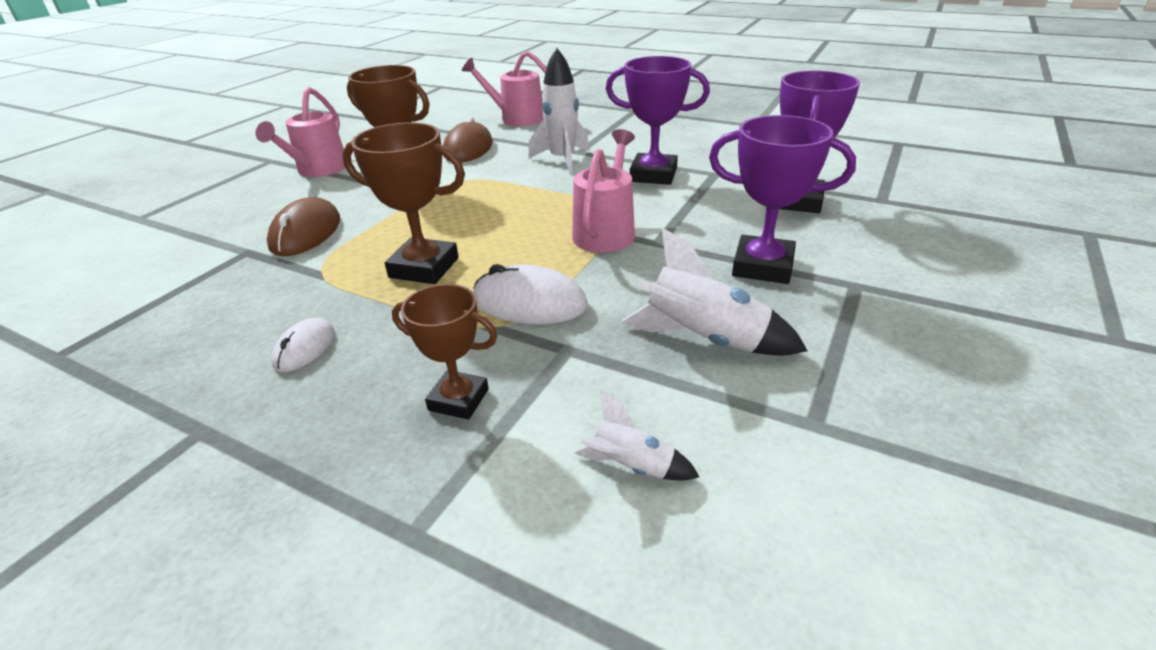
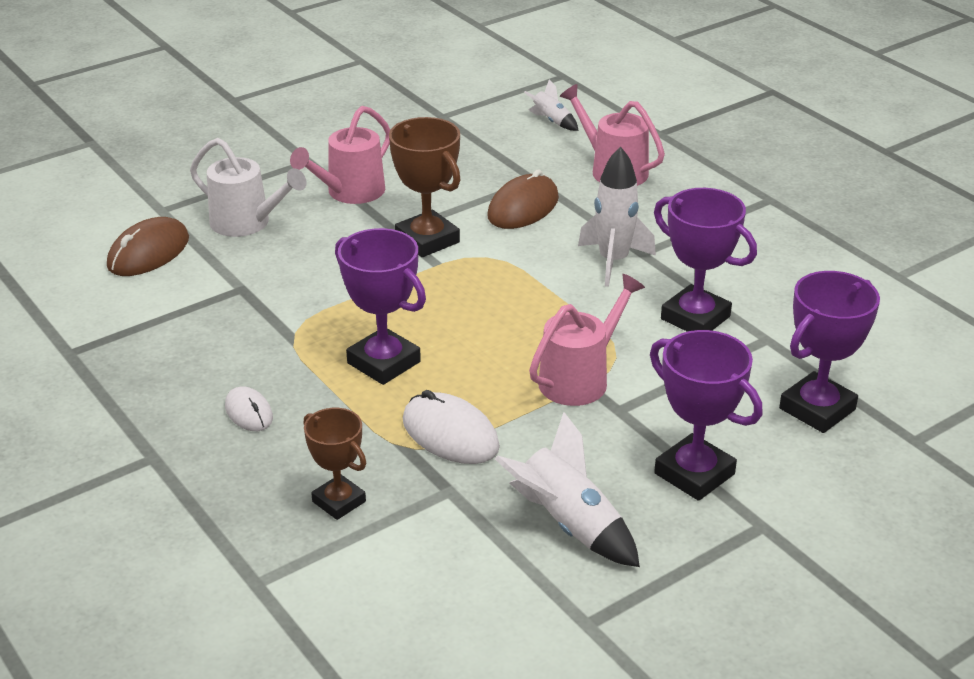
camera: 25 degrees right, 0 degrees up
brown mouse [267,197,340,256] -> brown mouse moved to [107,217,189,276]
white mouse [271,318,334,372] -> white mouse turned 75 degrees counterclockwise [225,386,273,431]
brown trophy [342,122,465,284] -> purple trophy [335,228,426,385]
white rocket [574,390,700,481] -> white rocket moved to [524,79,578,131]
none -> white watering can [190,138,307,237]

